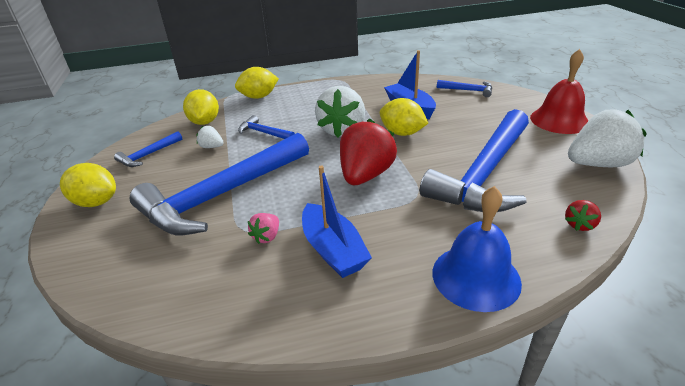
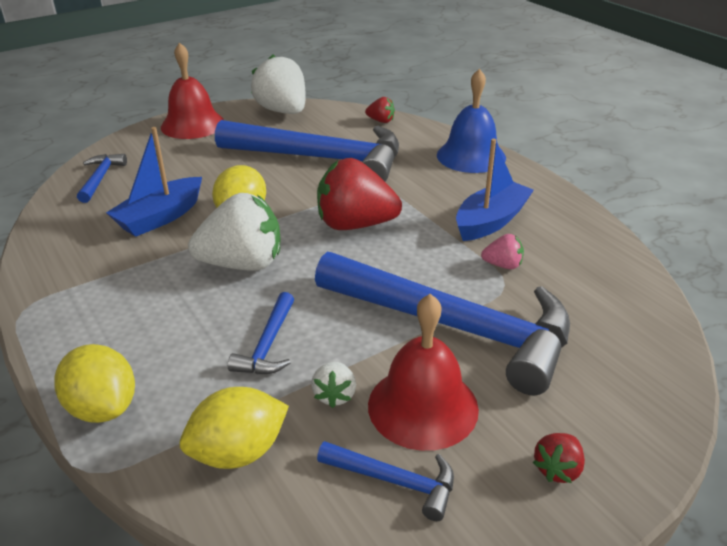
camera: 110 degrees left, 0 degrees up
yellow lemon [60,163,116,207] -> red strawberry [533,433,585,483]
none -> red bell [368,294,479,451]

